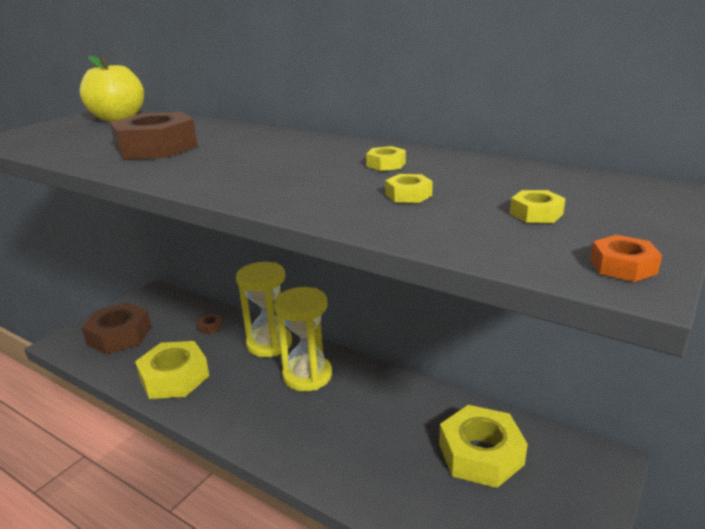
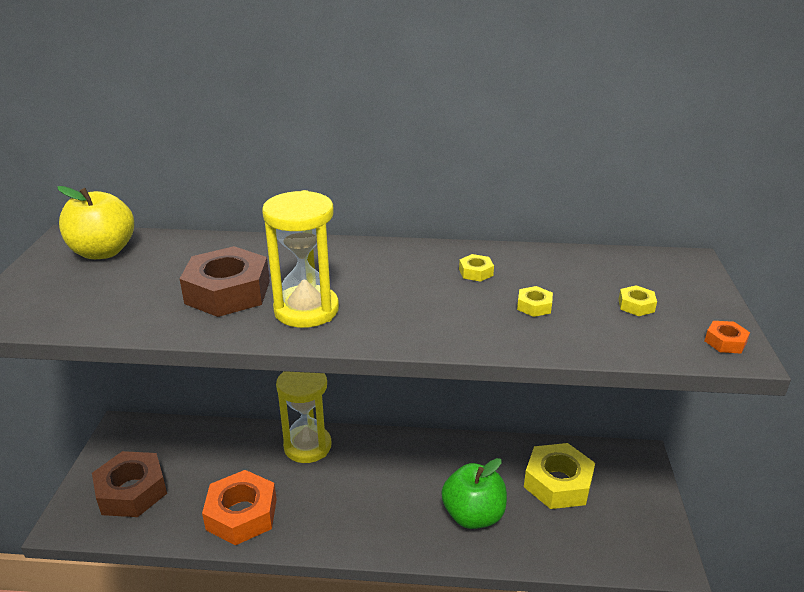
camera: 30 degrees left, 5 degrees up
yellow nut [135,341,209,399] -> orange nut [202,470,277,545]
brown nut [197,314,223,335] -> none
yellow hourglass [274,287,332,391] -> yellow hourglass moved to [262,190,339,328]
none -> green apple [442,458,507,529]

